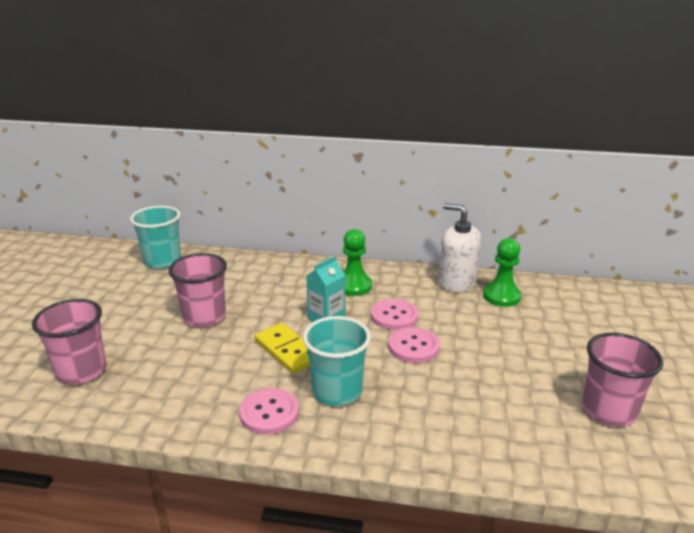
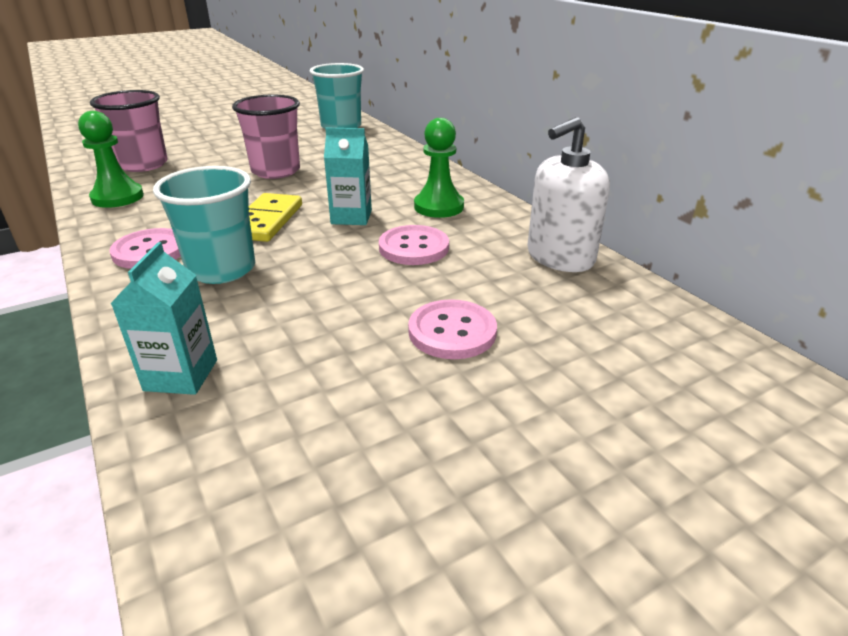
camera: 50 degrees right, 5 degrees up
pink button [388,327,440,363] -> pink button moved to [408,299,497,359]
white soap dispenser [438,203,481,292] -> white soap dispenser turned 120 degrees counterclockwise [527,117,610,272]
green pawn [483,238,521,307] -> green pawn moved to [78,111,144,208]
pink cup [582,333,663,427] -> none
none -> turquoise carton [110,242,217,395]

